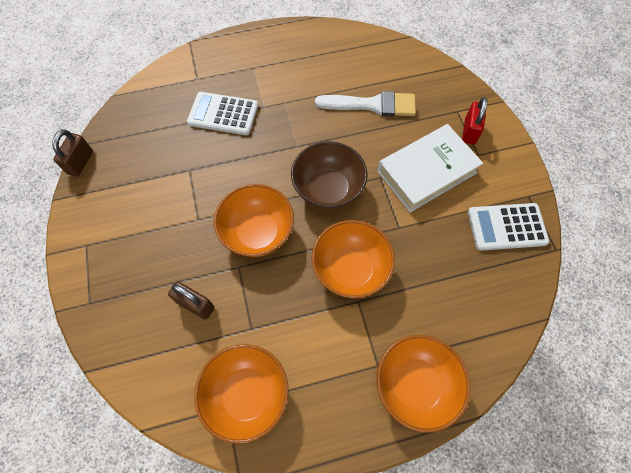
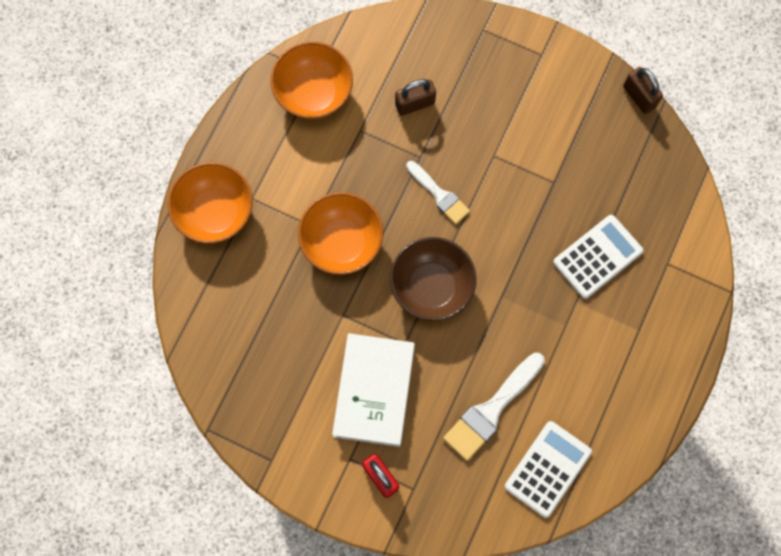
camera: 130 degrees right, 10 degrees up
orange bowl [214,184,294,257] -> white brush [406,161,470,224]
white calculator [468,203,549,251] -> white calculator moved to [505,421,592,518]

